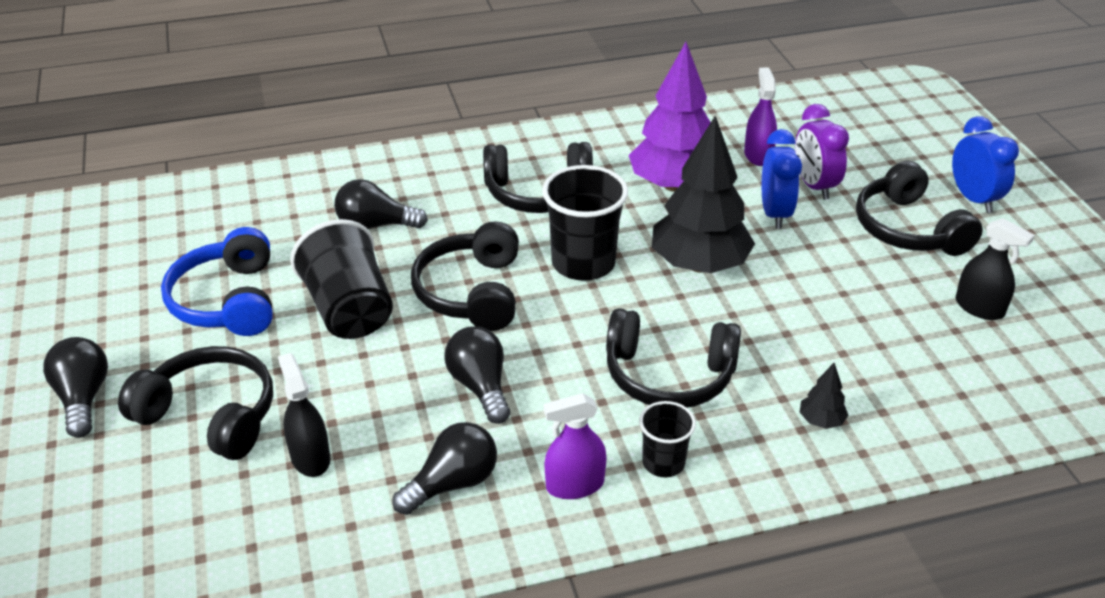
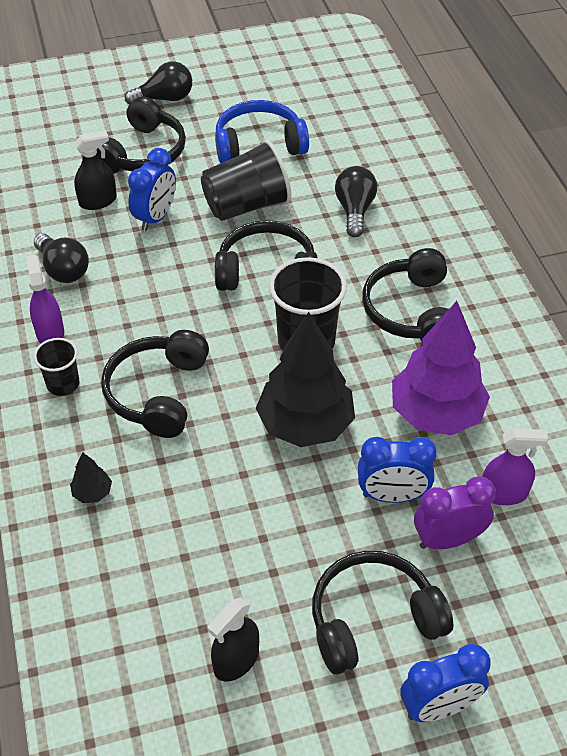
camera: 90 degrees right, 10 degrees up
black light bulb [445,326,510,424] -> none
none -> blue clock [128,148,176,231]

